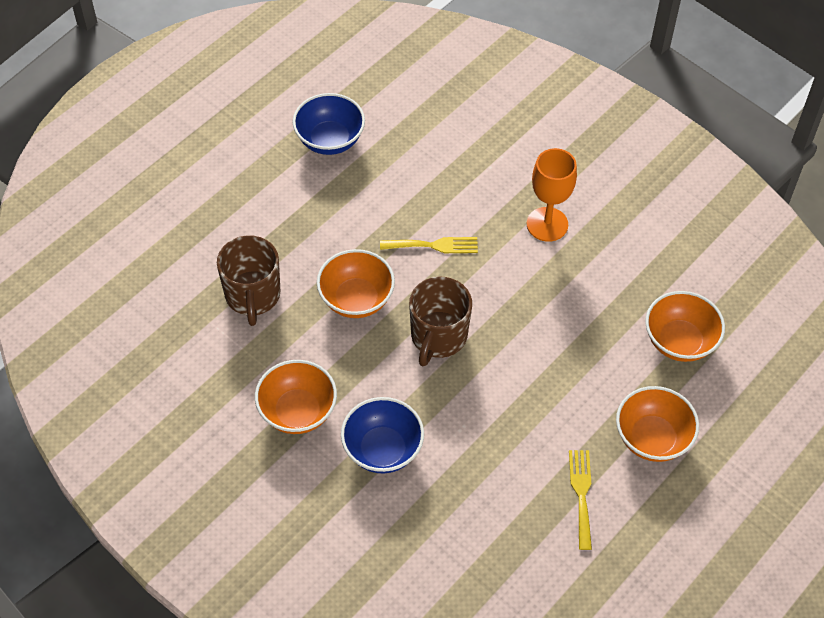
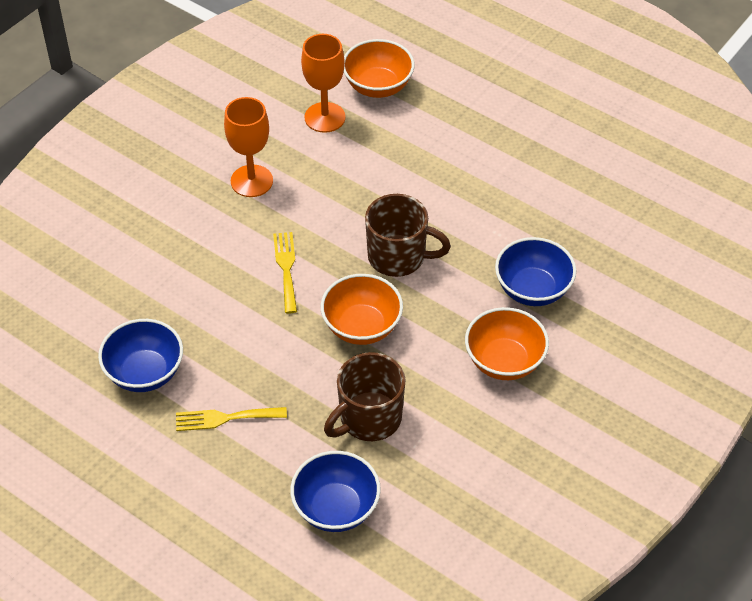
camera: 95 degrees left, 5 degrees down
brown mug [217,235,280,326] -> brown mug turned 150 degrees clockwise [324,352,406,441]
yellow fork [569,450,592,550] -> yellow fork moved to [176,407,287,431]
orange bowl [616,386,699,462] -> none
none -> blue bowl [290,451,381,532]
none -> orange goblet [301,34,346,133]

